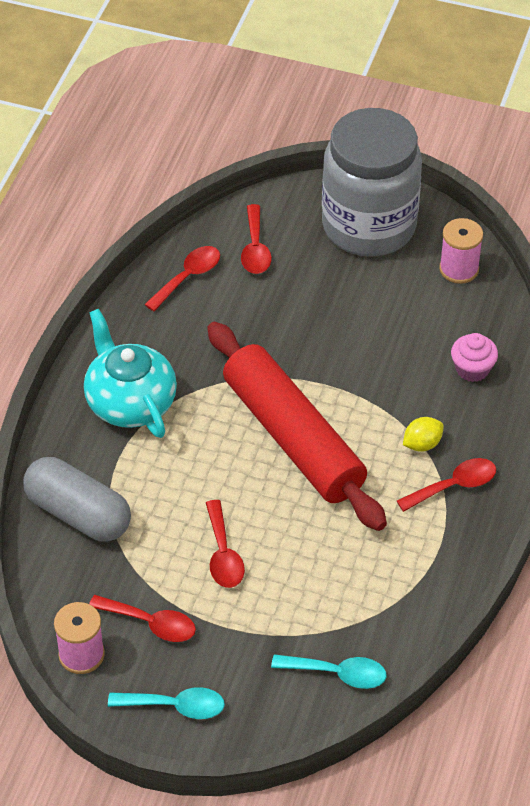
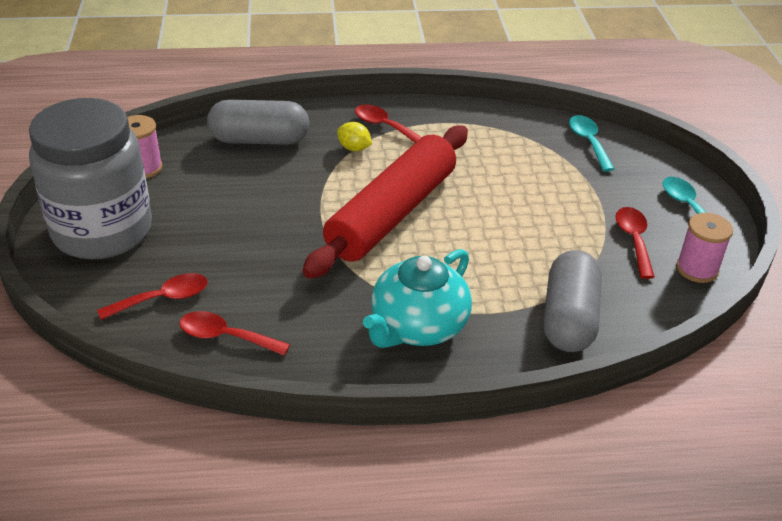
camera: 115 degrees left, 10 degrees down
red spoon [206,500,245,588] -> none
pink cupcake [451,333,498,382] -> grey capsule [207,99,309,145]

